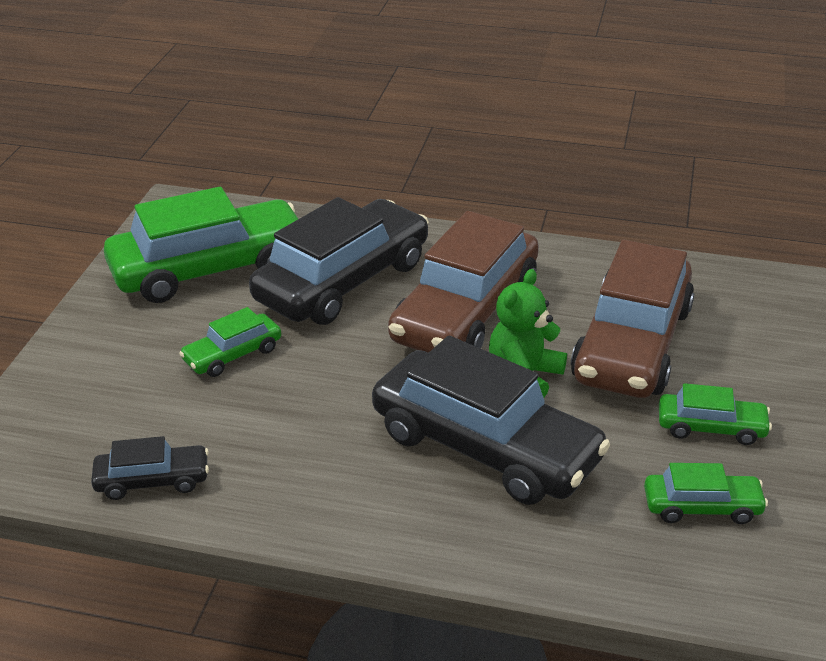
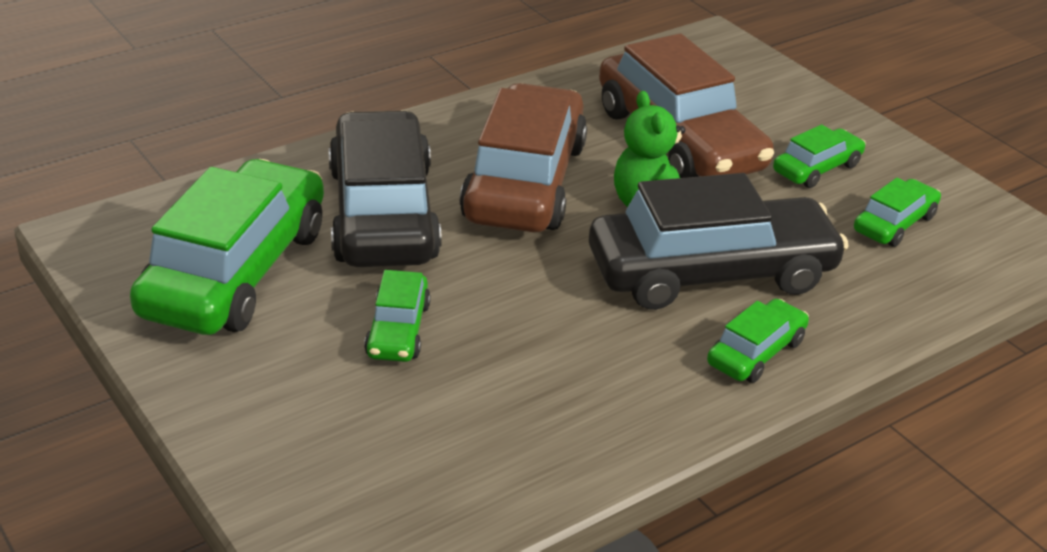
camera: 50 degrees left, 0 degrees up
black car [91,436,209,500] -> none
brown car [388,211,539,353] -> brown car turned 150 degrees counterclockwise [460,83,587,233]
none -> green car [707,299,809,383]

